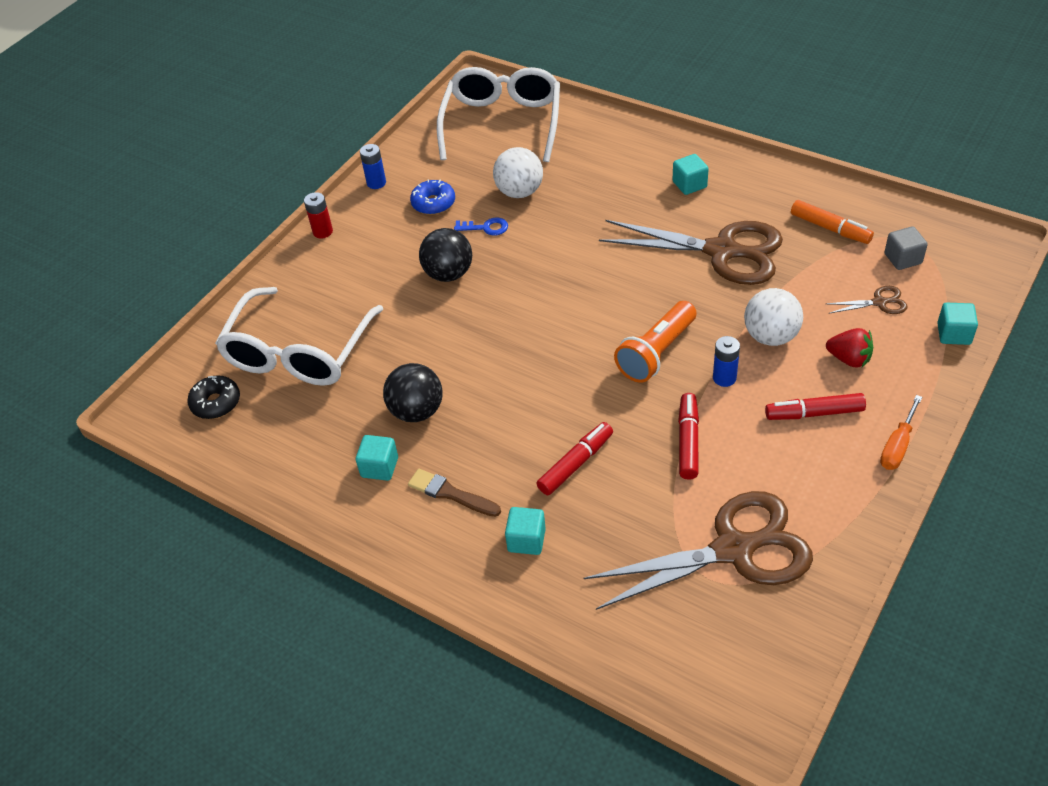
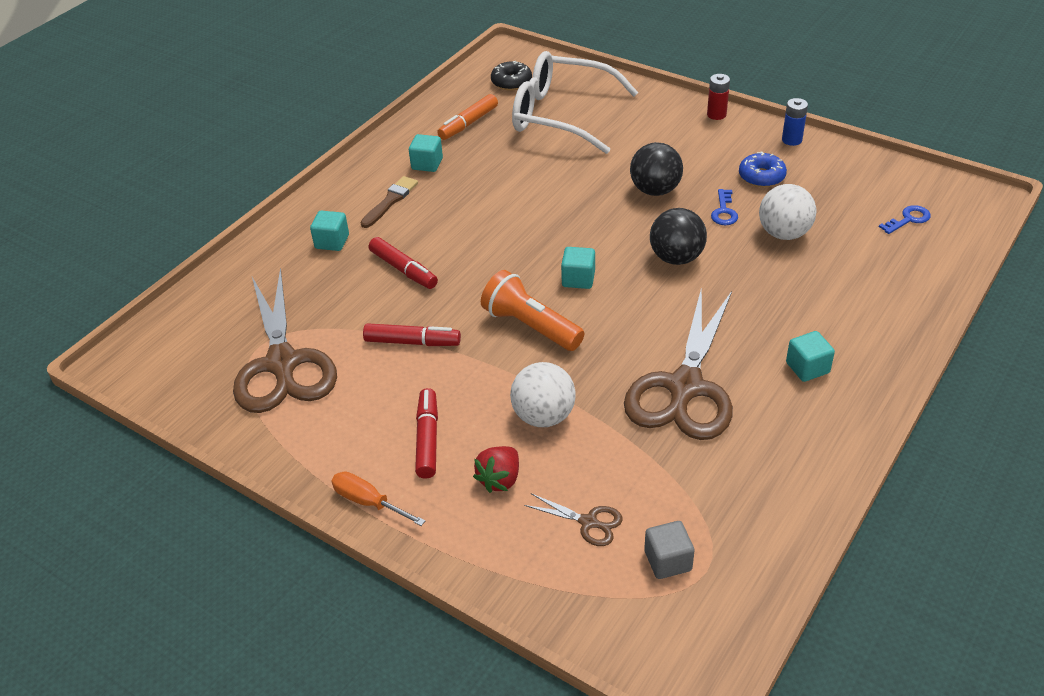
camera: 90 degrees right, 5 degrees down
black ball [383,363,443,422] -> black ball moved to [650,208,707,265]
white glasses [437,67,560,162] -> blue key [879,205,931,234]
blue battery [713,336,740,387] -> none
orange marker [791,200,874,244] -> orange marker moved to [437,94,498,140]
brown scissors [826,286,908,314] -> brown scissors turned 60 degrees counterclockwise [524,493,623,546]
turquoise cube [937,303,978,345] -> turquoise cube moved to [561,247,595,289]

